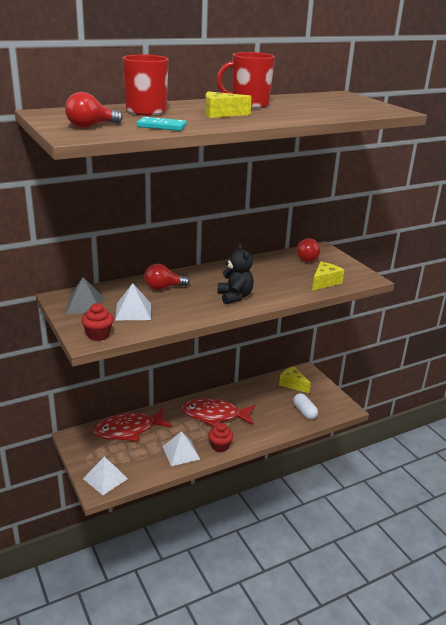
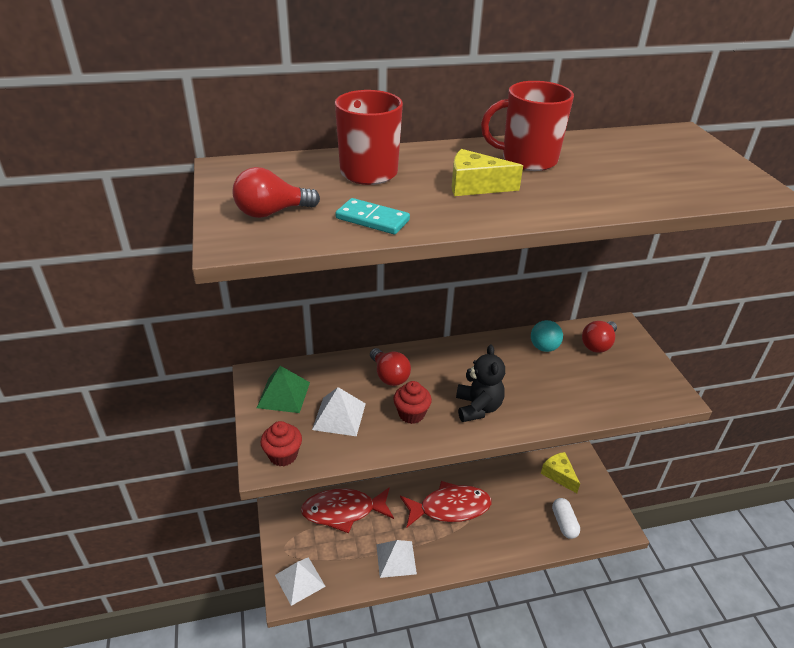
camera: 15 degrees right, 10 degrees up
grey pyramid [66,277,103,314] -> green pyramid [257,366,310,413]
red light bulb [144,264,190,290] -> red light bulb turned 120 degrees counterclockwise [370,348,411,386]
red fish [182,398,255,427] -> red fish turned 150 degrees clockwise [400,481,491,527]
red cupcake [208,423,233,452] -> red cupcake moved to [393,381,432,424]
yellow cheese [312,262,344,291] -> none
none -> turquoise ball [531,320,563,352]

